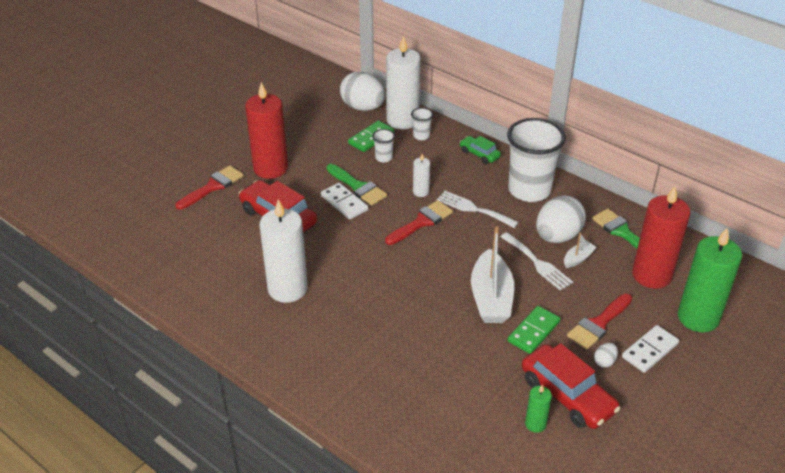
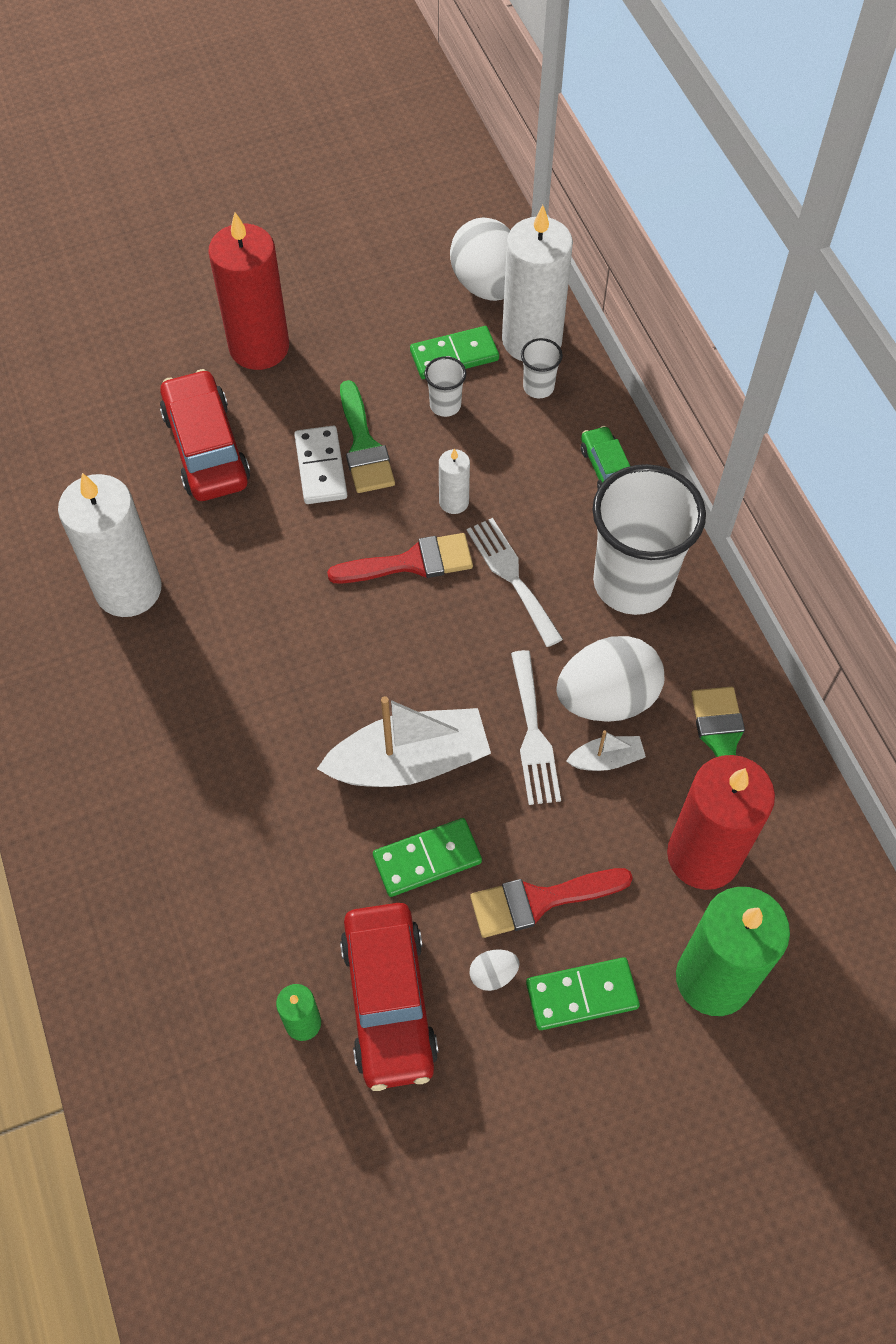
camera: 30 degrees right, 20 degrees up
red brush [176,165,244,210] -> none
white boat [471,226,514,323] -> white boat turned 135 degrees counterclockwise [317,696,491,787]
white domino [622,325,679,373] -> green domino [526,957,640,1030]

